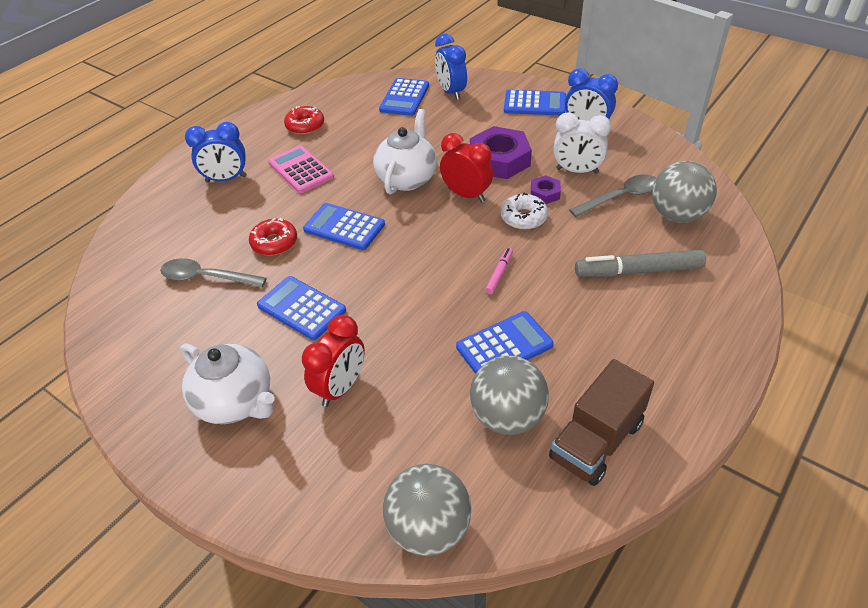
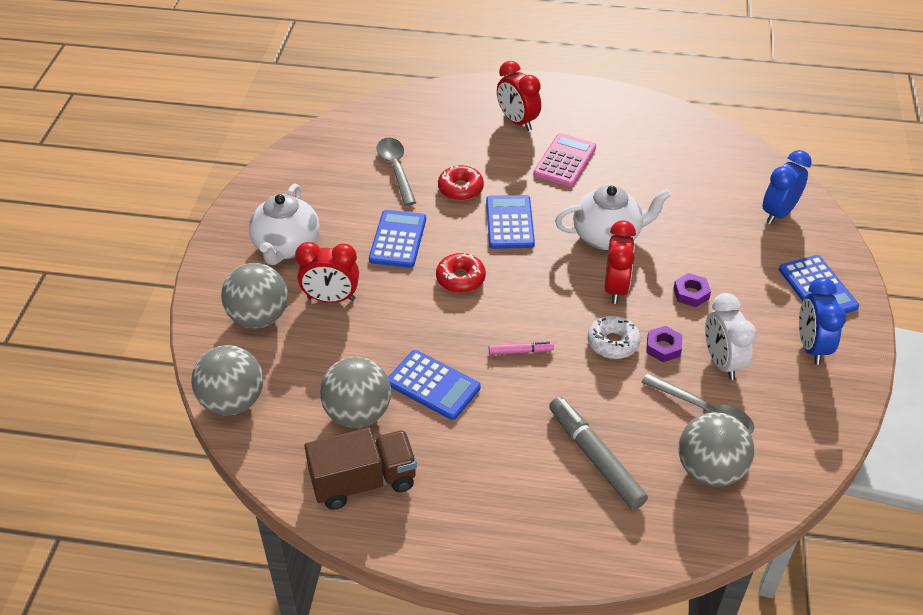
camera: 60 degrees right, 0 degrees up
blue clock [185,122,247,183] -> red clock [497,61,541,131]
red donut [284,106,324,135] -> red donut moved to [436,253,486,293]
blue calculator [379,78,429,116] -> none
purple nut [470,126,532,179] -> purple nut [673,273,711,307], size x0.50
brown truck [549,359,654,486] -> brown truck turned 150 degrees clockwise [304,428,417,510]
none -> grey ball [221,263,288,329]

